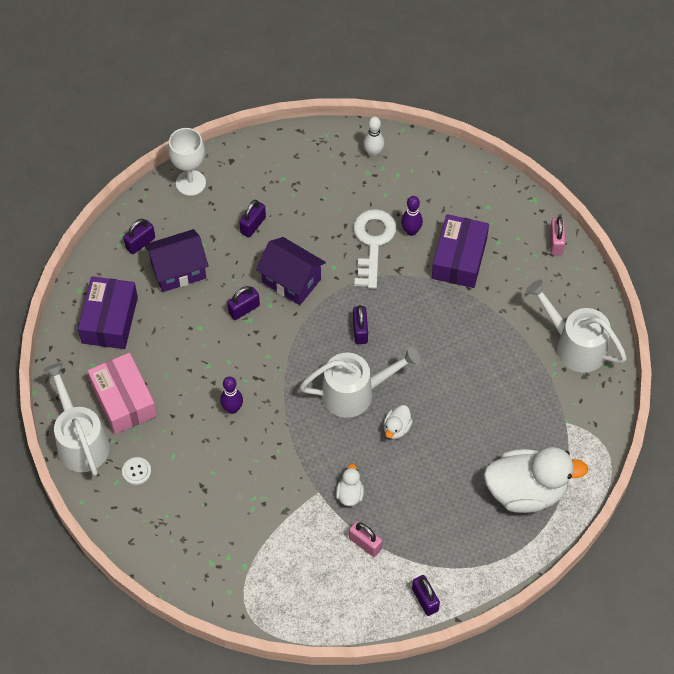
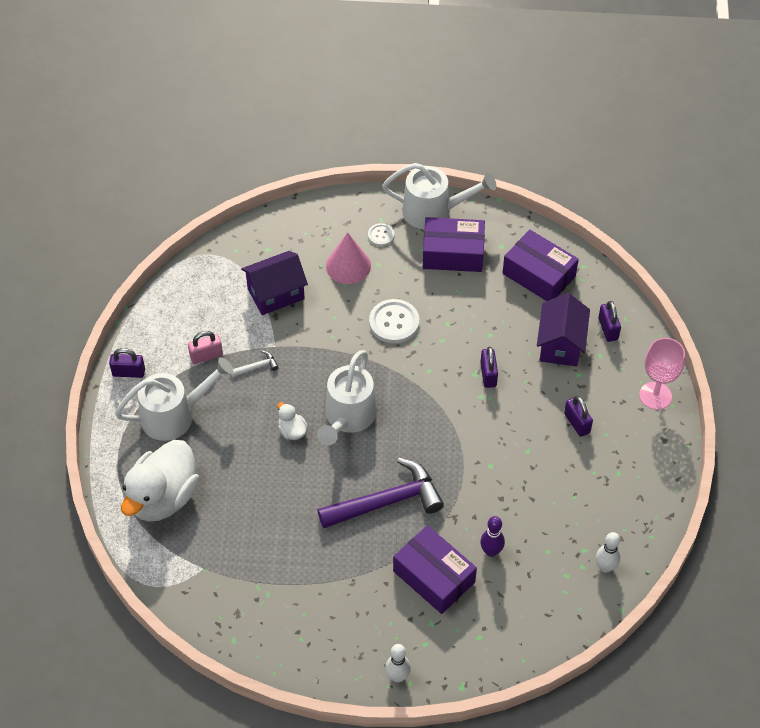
camera: 120 degrees right, 5 degrees down
pink box [87,353,157,434] -> purple box [423,217,485,272]
white goblet [168,128,206,196] -> pink goblet [639,338,685,410]
purple bowling pin [220,376,243,414] -> white button [369,299,419,343]
purple house [256,237,326,305] -> purple house moved to [241,251,308,315]
white duck [336,463,364,506] -> white hammer [231,350,279,377]
purple padlock [353,305,368,344] -> none
white key [354,209,396,289] -> none
white watering can [526,280,627,373] -> white watering can moved to [115,357,234,441]
pink padlock [550,217,565,255] -> white bowling pin [385,644,411,683]
none -> purple hammer [318,458,444,528]
none -> pink cone [326,232,371,284]

